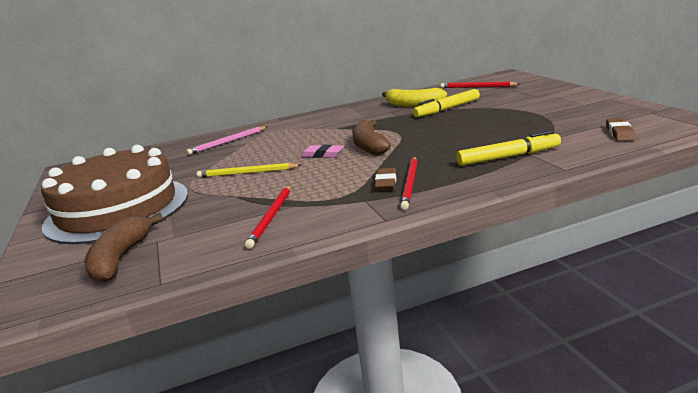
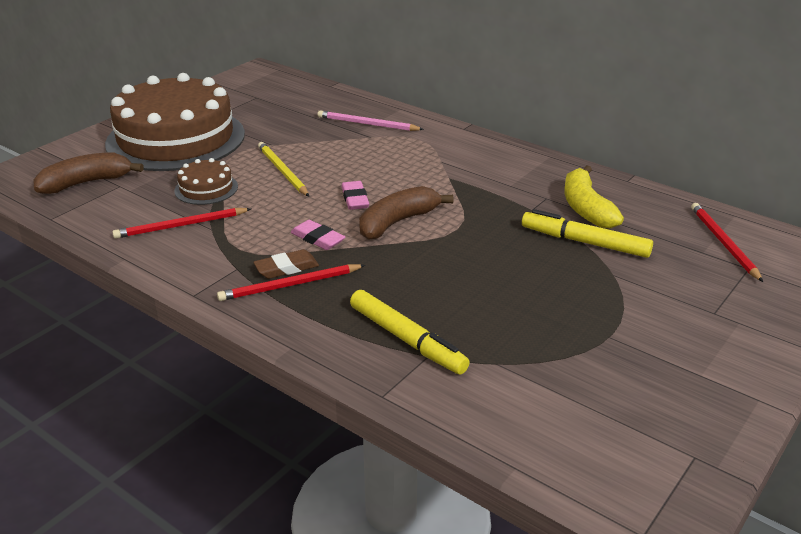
camera: 55 degrees right, 10 degrees up
brown eraser [606,118,636,141] -> none
none -> brown cake [174,158,238,205]
none -> pink eraser [291,220,346,250]

